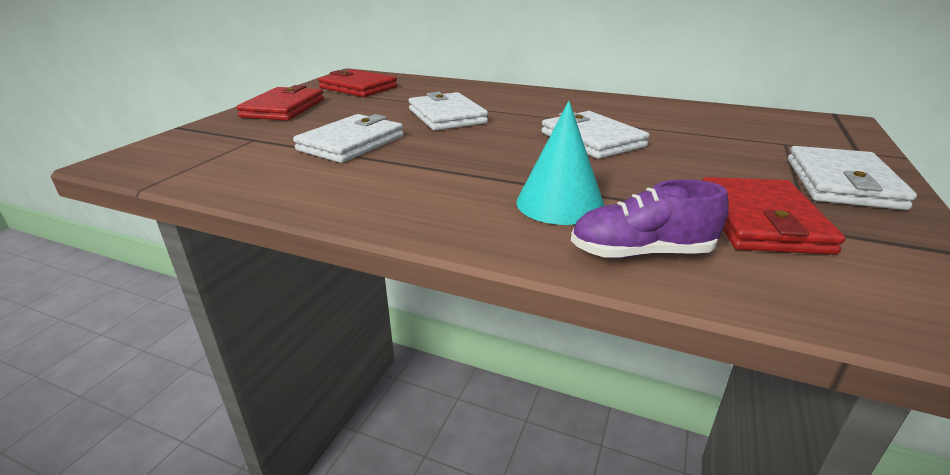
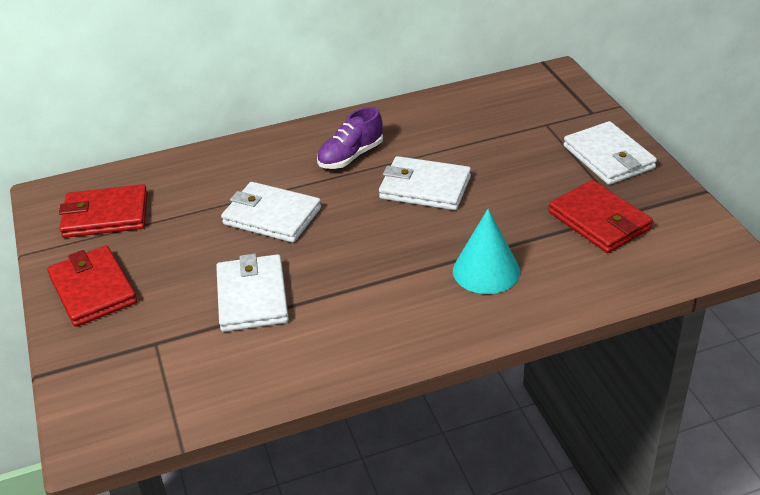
camera: 40 degrees left, 10 degrees up
purple shoe [571,179,729,259] -> purple shoe moved to [317,107,383,169]

